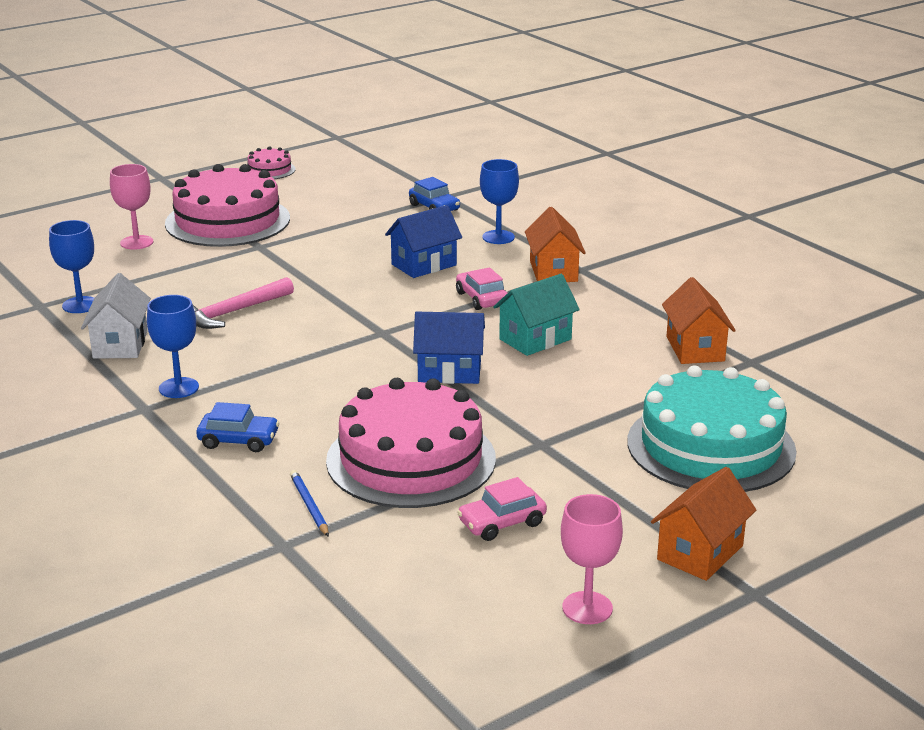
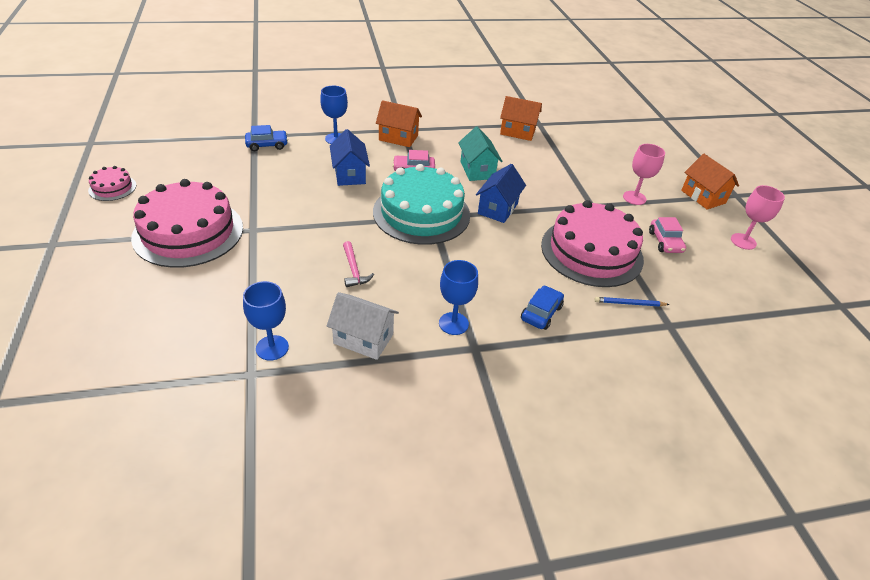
camera: 70 degrees left, 15 degrees up
pink goblet [110,164,153,250] -> pink goblet moved to [623,144,665,205]
pink hammer [193,277,294,329] -> pink hammer [343,241,374,287], size x0.66
turquoise cake [627,365,797,492] -> turquoise cake moved to [373,164,470,245]

